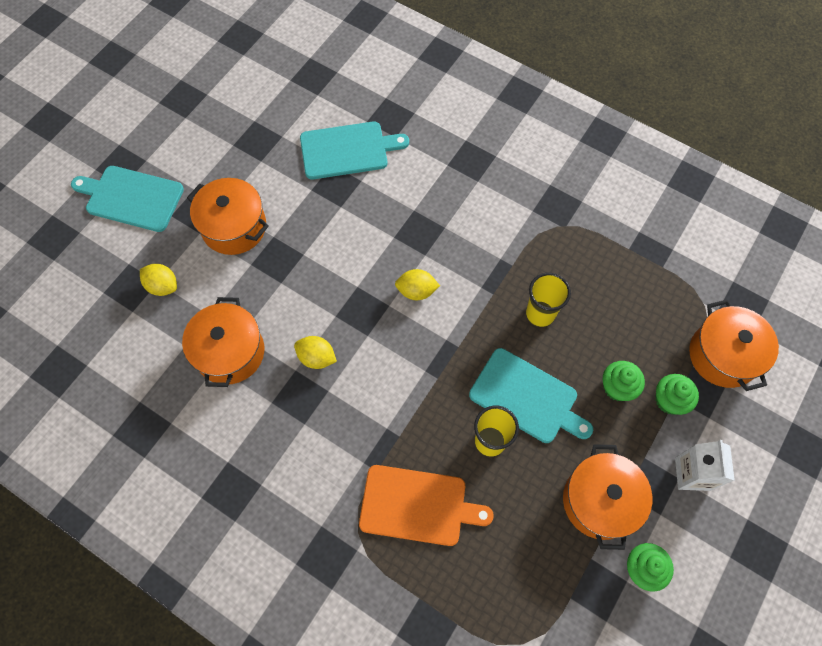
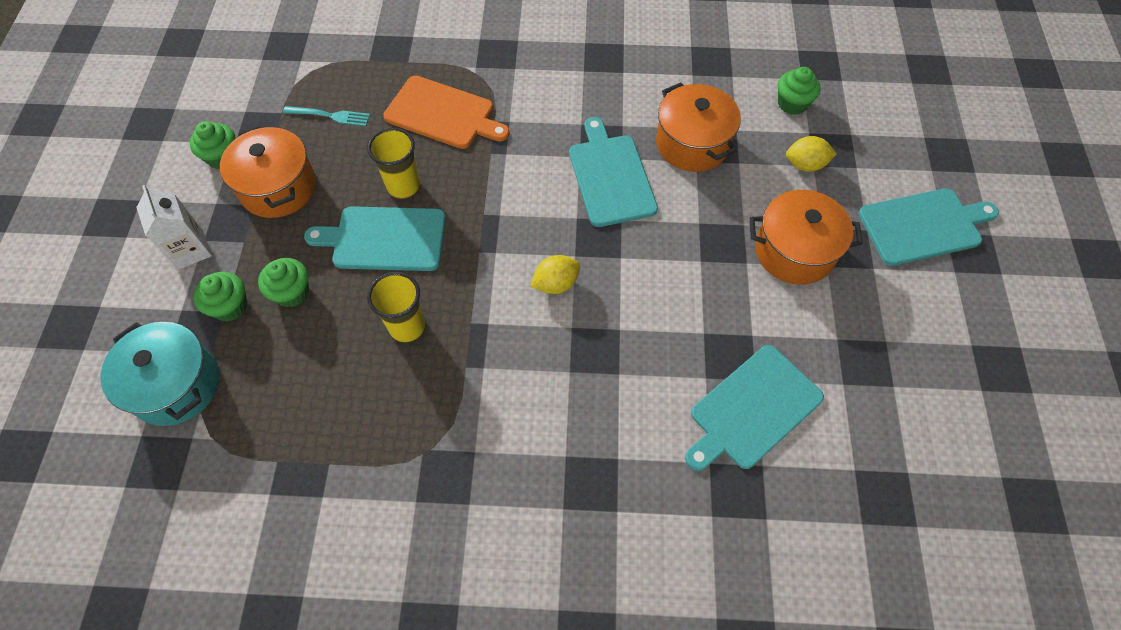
camera: 150 degrees right, 5 degrees down
yellow lemon [294,336,337,369] -> turquoise cutting board [569,117,658,227]
orange cutting board [359,465,494,546] -> orange cutting board turned 135 degrees counterclockwise [383,75,510,149]
orange pot [689,300,779,391] -> turquoise pot [101,322,219,426]
none -> turquoise fork [283,106,370,126]
none -> green cupcake [778,67,821,115]

